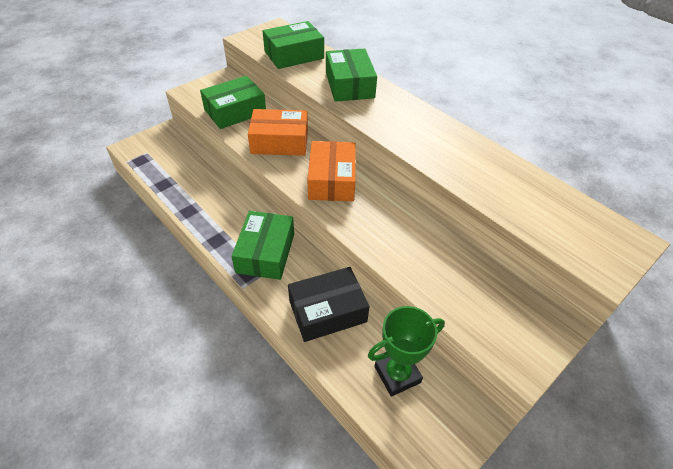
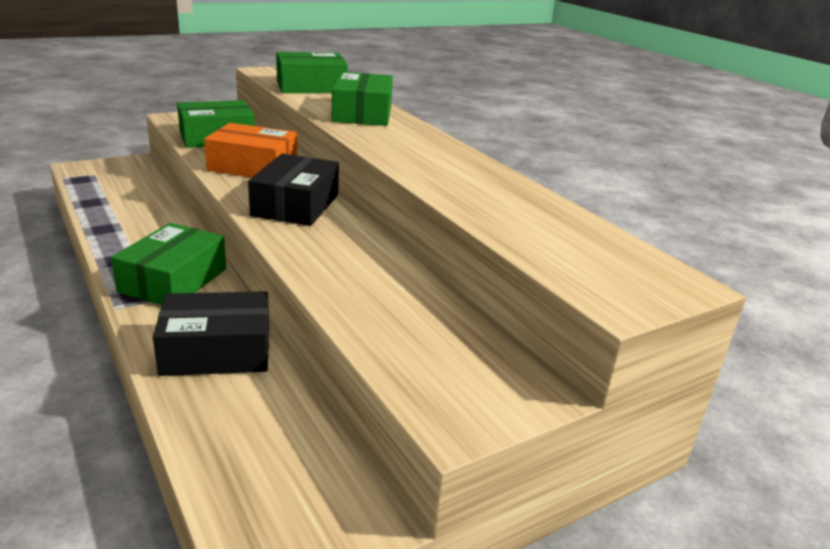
camera: 10 degrees right, 20 degrees down
orange box [307,141,356,201] -> black box [248,154,339,226]
green trophy [368,306,445,397] -> none

